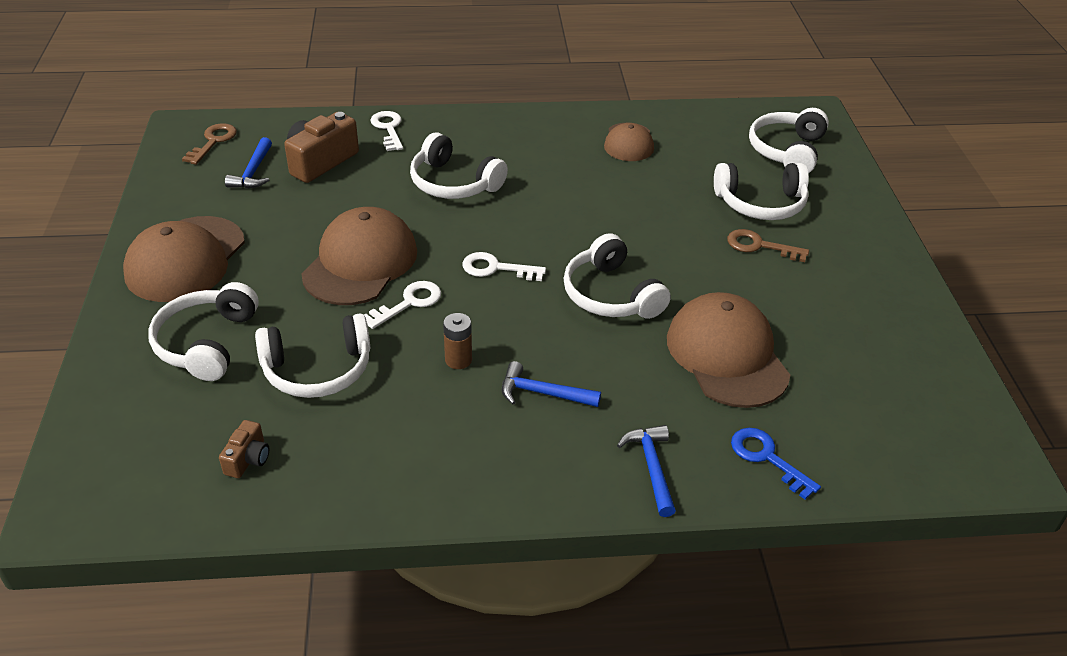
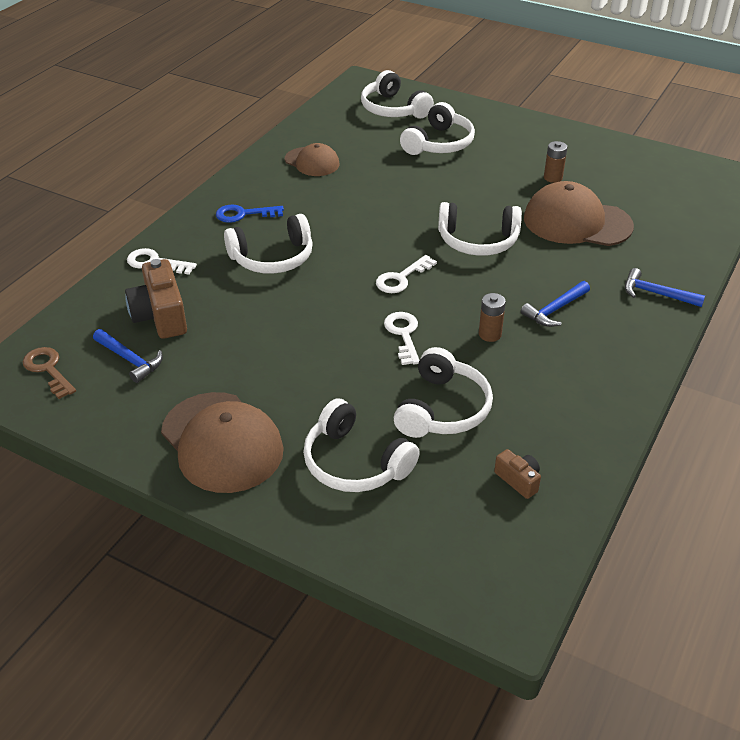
camera: 55 degrees left, 0 degrees up
brown cap [302,207,417,305] -> none
brown key [727,229,809,262] -> none
blue key [731,428,821,500] -> blue key moved to [216,205,284,223]
none -> brown battery [544,141,568,183]

